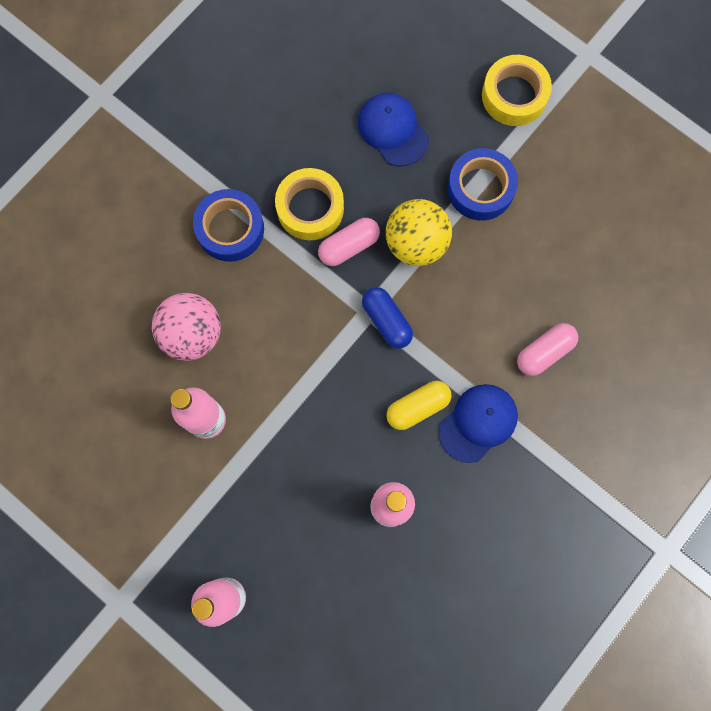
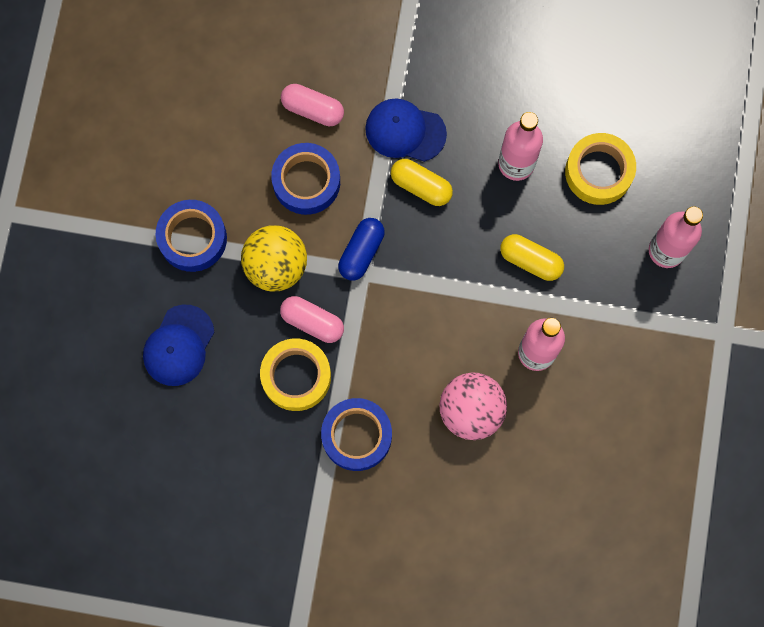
camera: 120 degrees left, 0 degrees up
yellow tape [482,55,552,126] -> yellow tape moved to [565,133,636,205]
none -> blue tape [271,143,340,215]
none -> yellow capsule [500,234,564,281]

